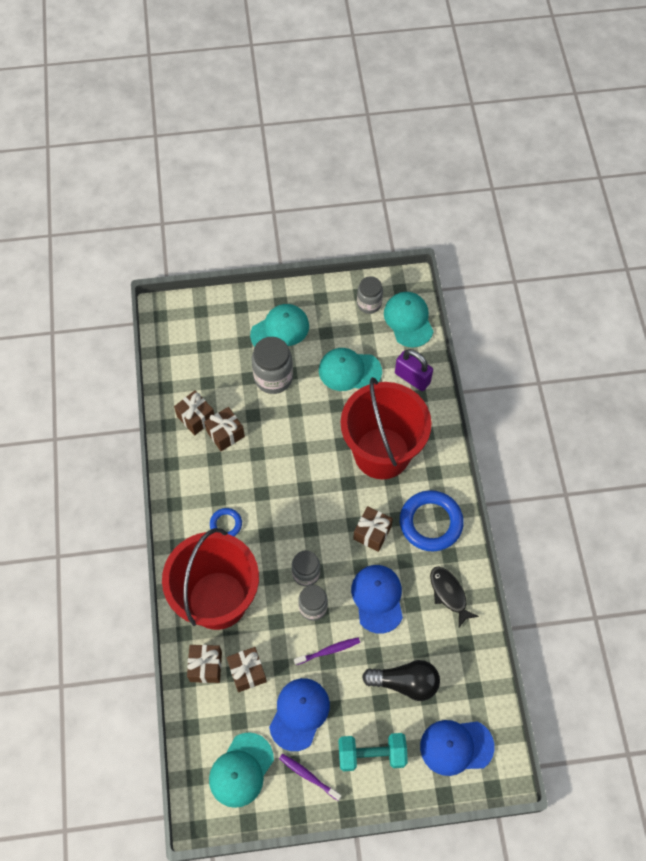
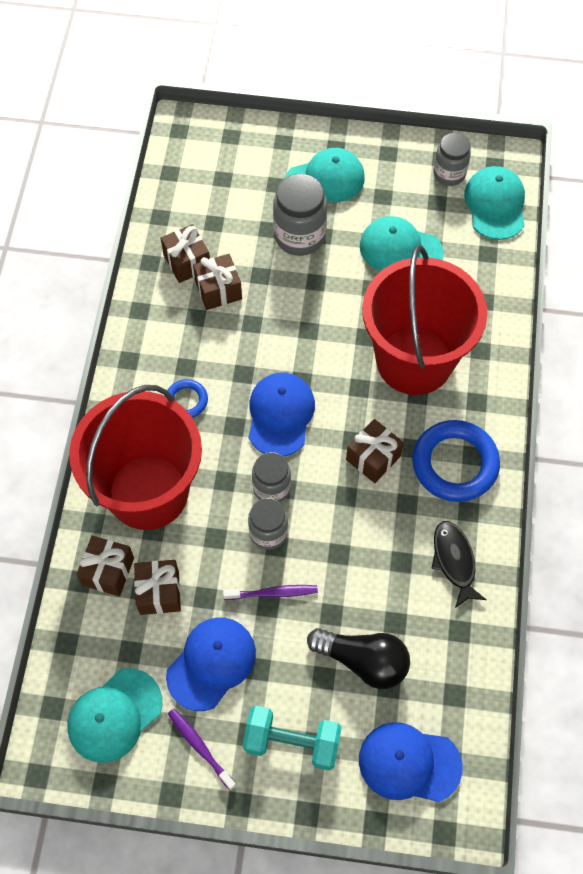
camera: 15 degrees right, 0 degrees up
blue cap [351,565,403,634] -> blue cap moved to [249,373,315,457]
purple padlock [395,349,433,391] -> none

